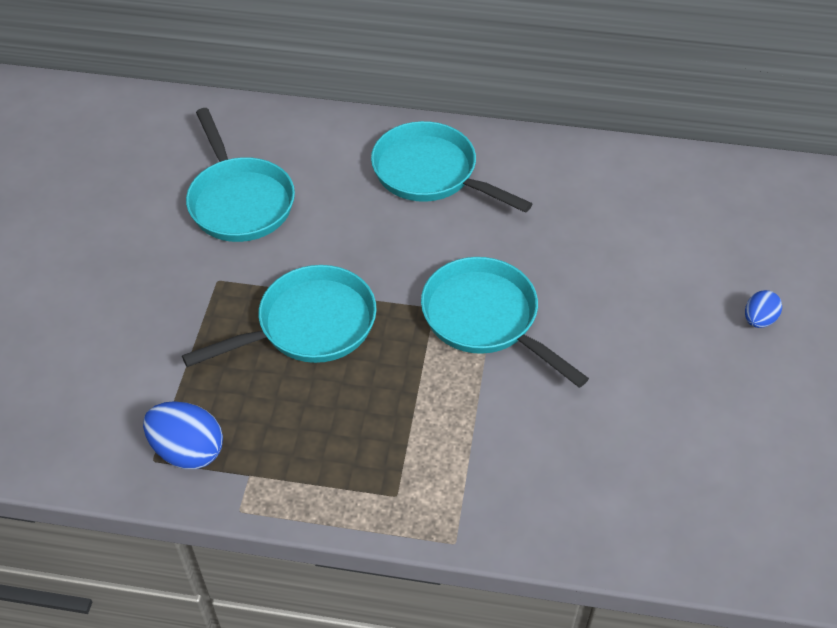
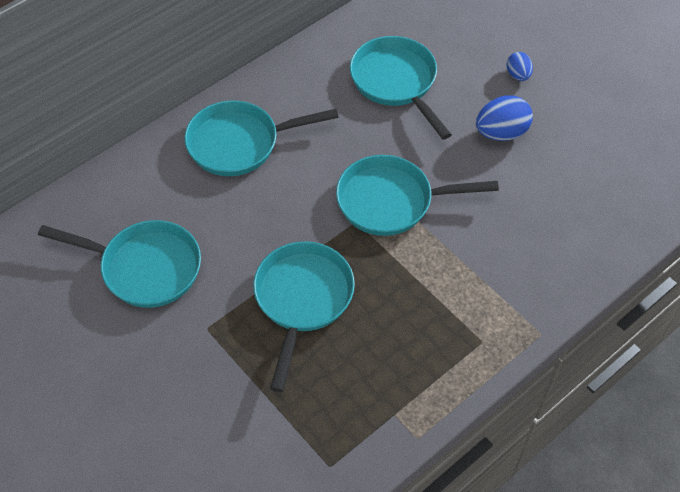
camera: 50 degrees left, 5 degrees up
blue egg [143,401,223,469] -> blue egg moved to [476,95,533,141]
none -> turquoise pan [350,36,452,140]

